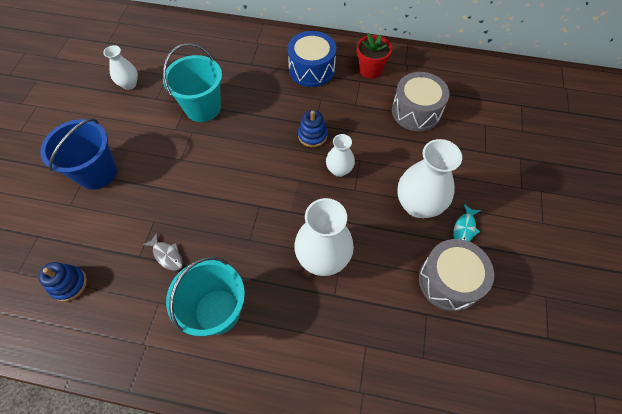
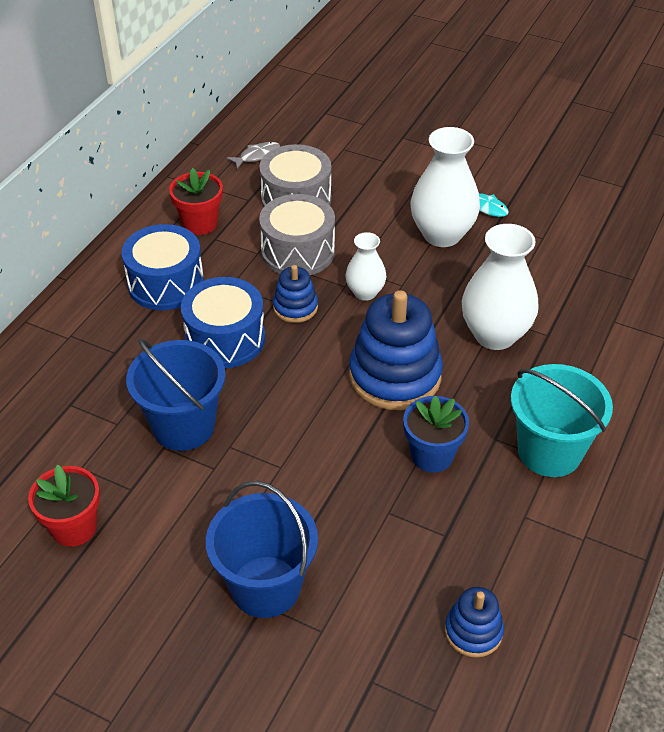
camera: 75 degrees left, 15 degrees down
white vase [103,45,138,90] -> red flower pot [28,465,100,547]
grey fish [142,232,183,271] -> grey fish moved to [227,142,280,169]
turquoise bucket [163,43,222,122] -> blue bucket [126,338,226,451]
grey drum [419,239,494,312] -> grey drum moved to [259,194,335,275]
none -> blue drum [181,277,265,368]
none -> blue stacking toy [349,290,443,410]
none -> blue flower pot [403,396,469,473]

